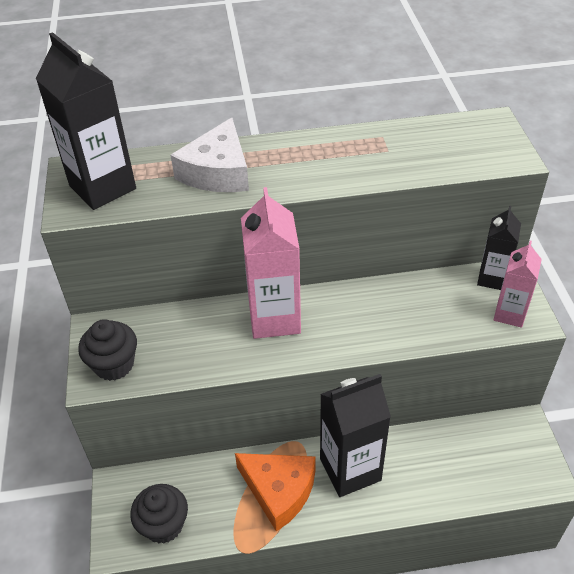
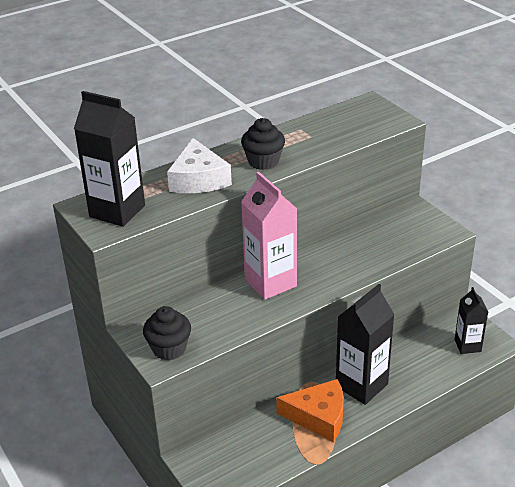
camera: 25 degrees left, 10 degrees down
black cupcake [130,484,188,544] -> black cupcake moved to [241,118,285,170]
black carton [477,206,521,290] -> black carton moved to [455,287,488,354]
pink carton [494,241,542,328] -> none

